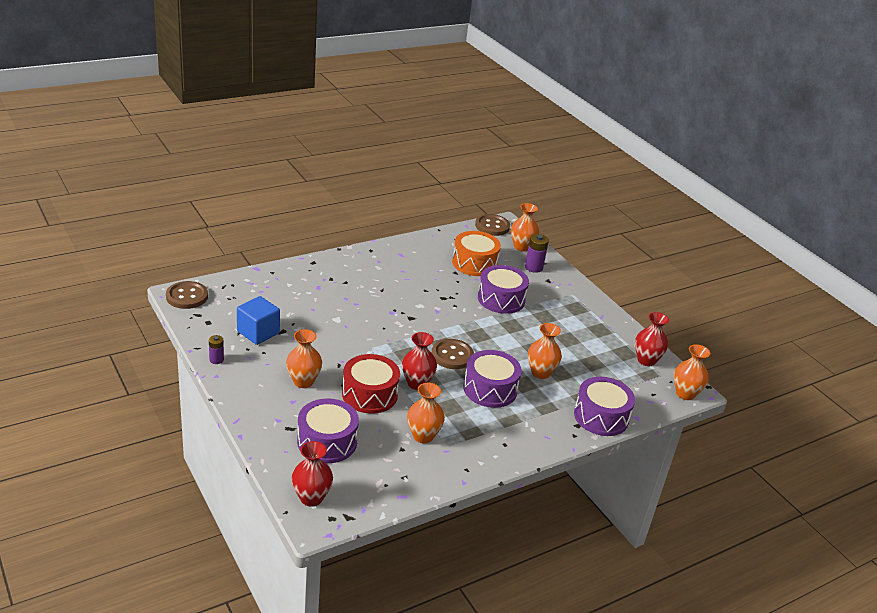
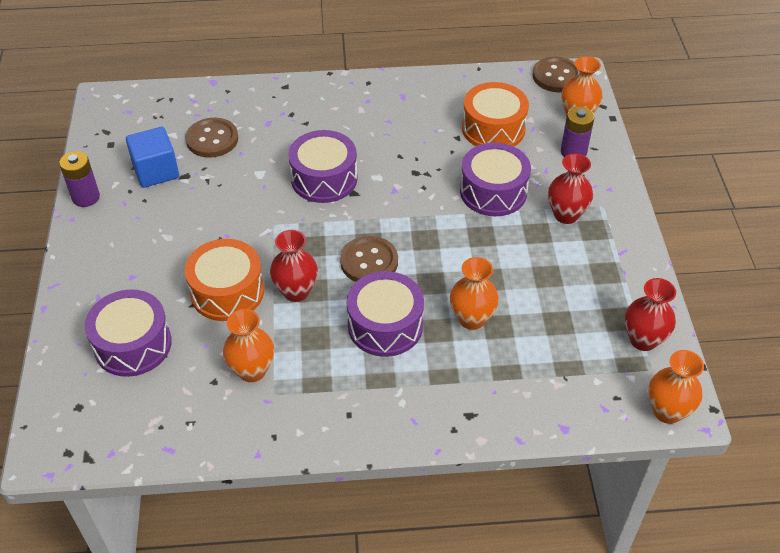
camera: 30 degrees right, 15 degrees up
brown button [166,281,208,309] -> brown button moved to [185,118,238,158]
purple battery [209,335,224,364] -> purple battery [59,151,100,207], size x1.57
orange vase [286,329,322,388] -> none
red vase [292,441,333,507] -> red vase moved to [548,153,593,224]
red drum [342,354,400,414] -> orange drum [185,239,264,321]
purple drum [574,377,635,436] -> purple drum moved to [288,130,357,203]

